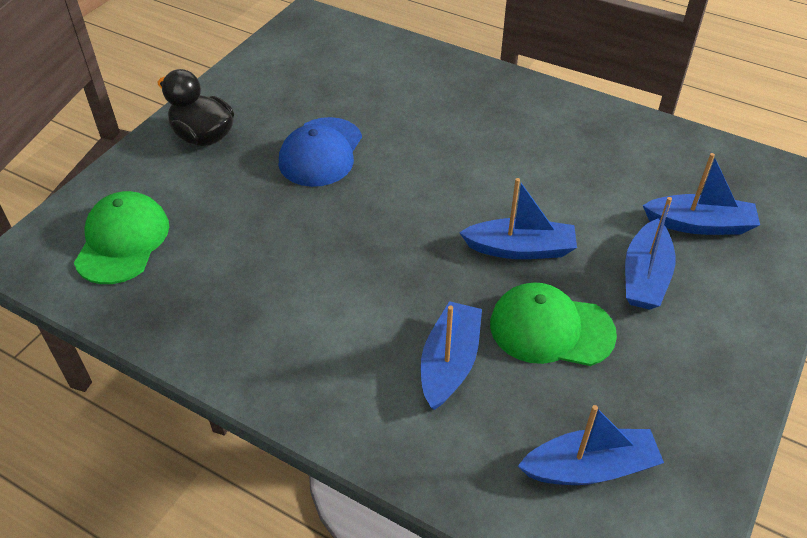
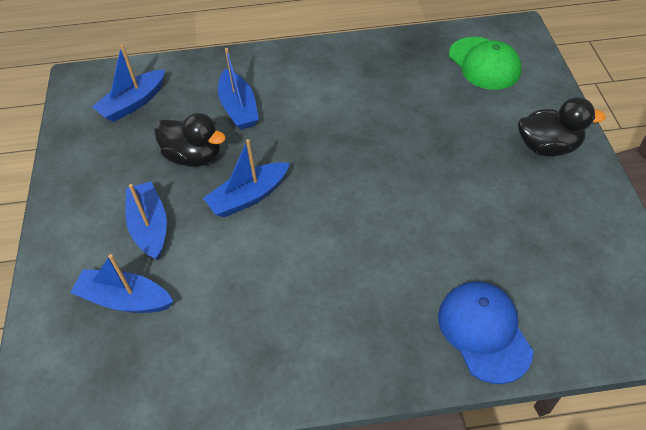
camera: 145 degrees right, 5 degrees up
blue cap [279,117,362,187] -> blue cap moved to [438,281,533,384]
green cap [490,283,617,366] -> black duck [154,113,226,167]
blue boat [643,153,760,235] -> blue boat turned 45 degrees clockwise [70,254,174,313]

